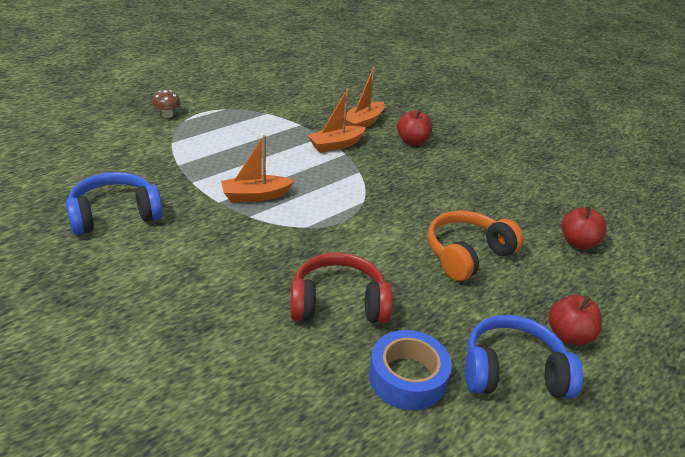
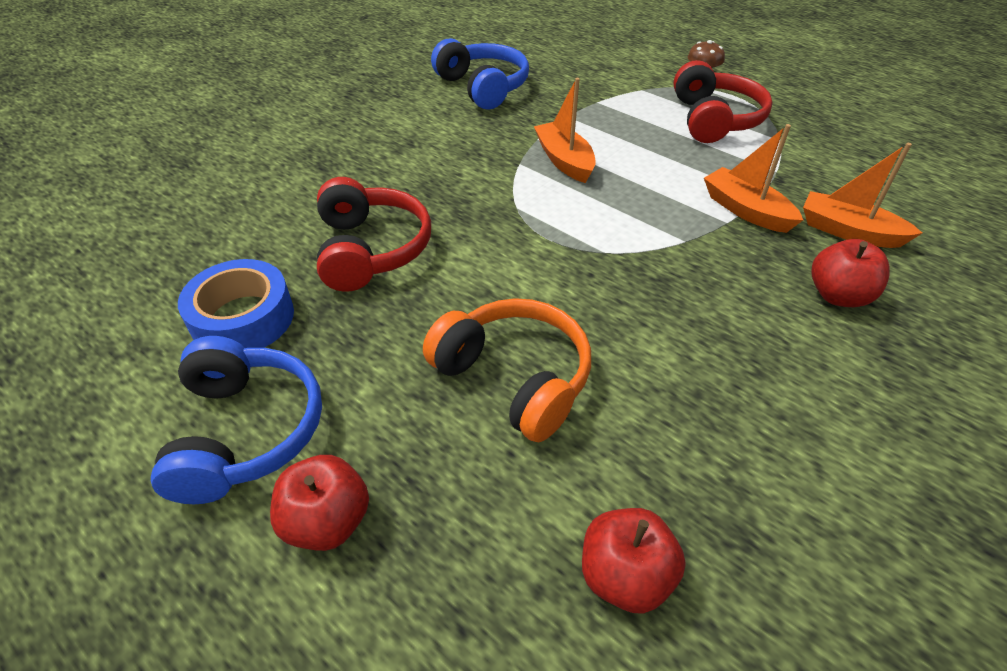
camera: 85 degrees right, 10 degrees up
none -> red headphones [673,60,773,143]

